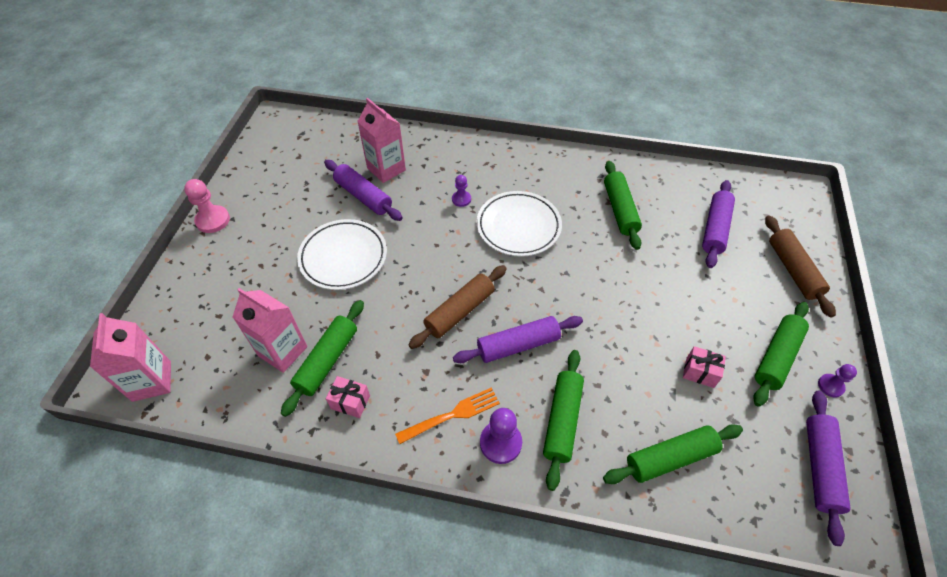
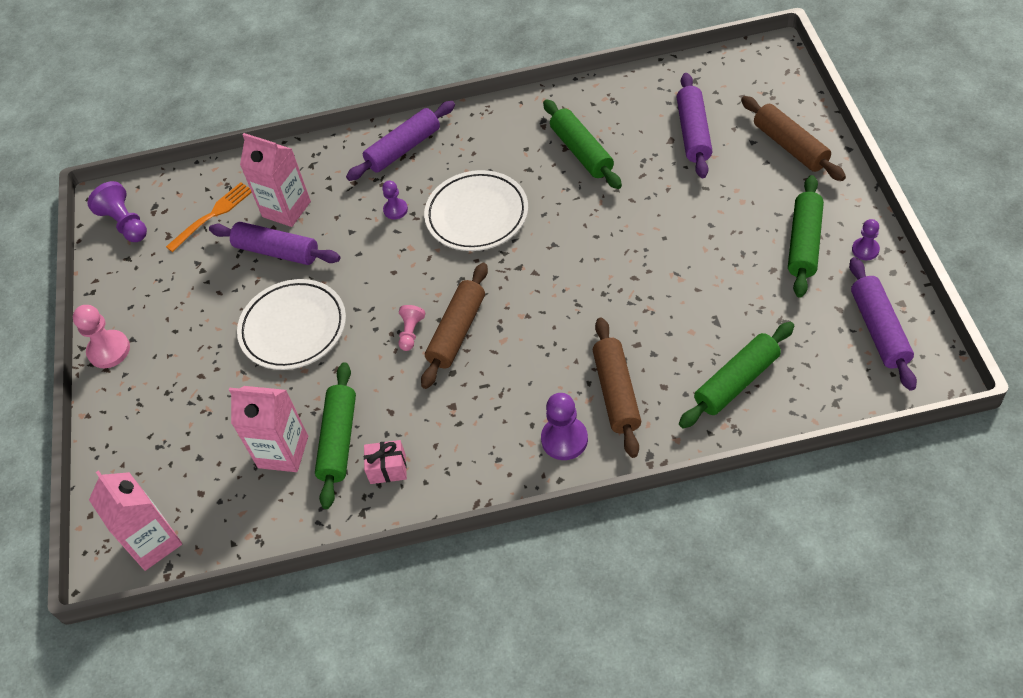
camera: 15 degrees left, 0 degrees up
orange fork [395,388,500,444] -> orange fork moved to [166,182,252,252]
purple rolling pin [453,316,583,363] -> purple rolling pin moved to [346,101,455,181]
green rolling pin [543,350,584,491] -> brown rolling pin [593,318,641,458]
pink gift [683,346,726,388] -> none
none -> purple pawn [87,181,147,242]
none -> pink pawn [398,305,425,351]

